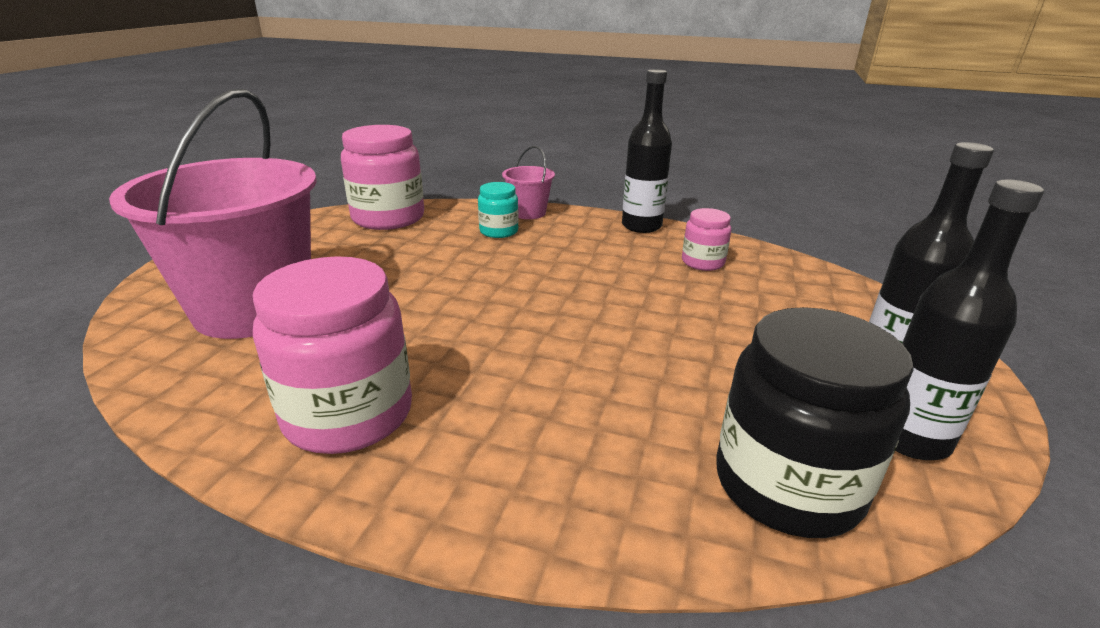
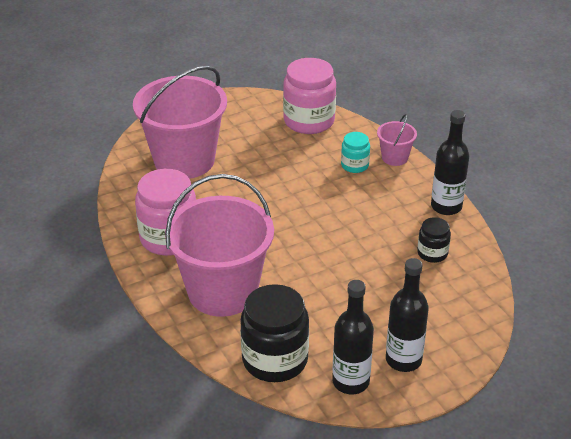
camera: 45 degrees right, 10 degrees up
pink jar [682,208,731,271] -> black jar [417,217,451,263]
none -> pink bucket [165,174,274,317]

